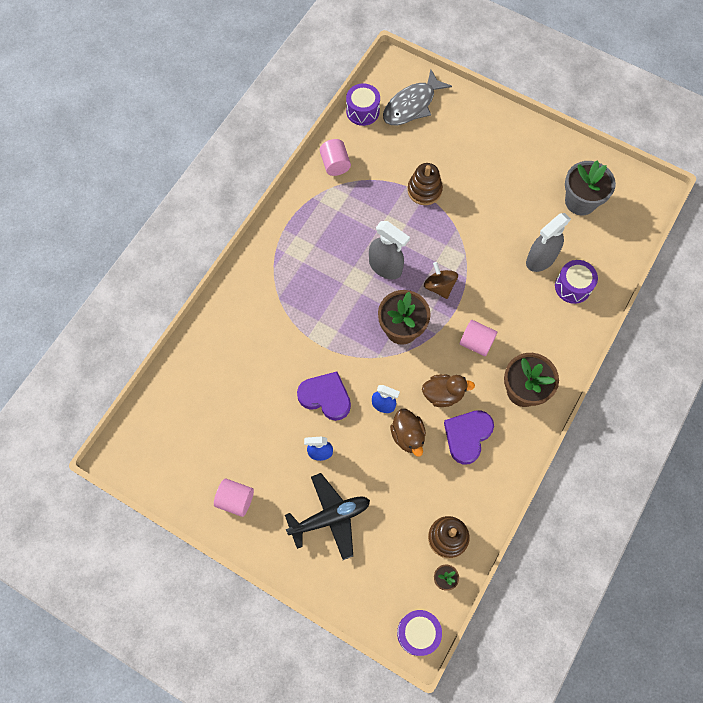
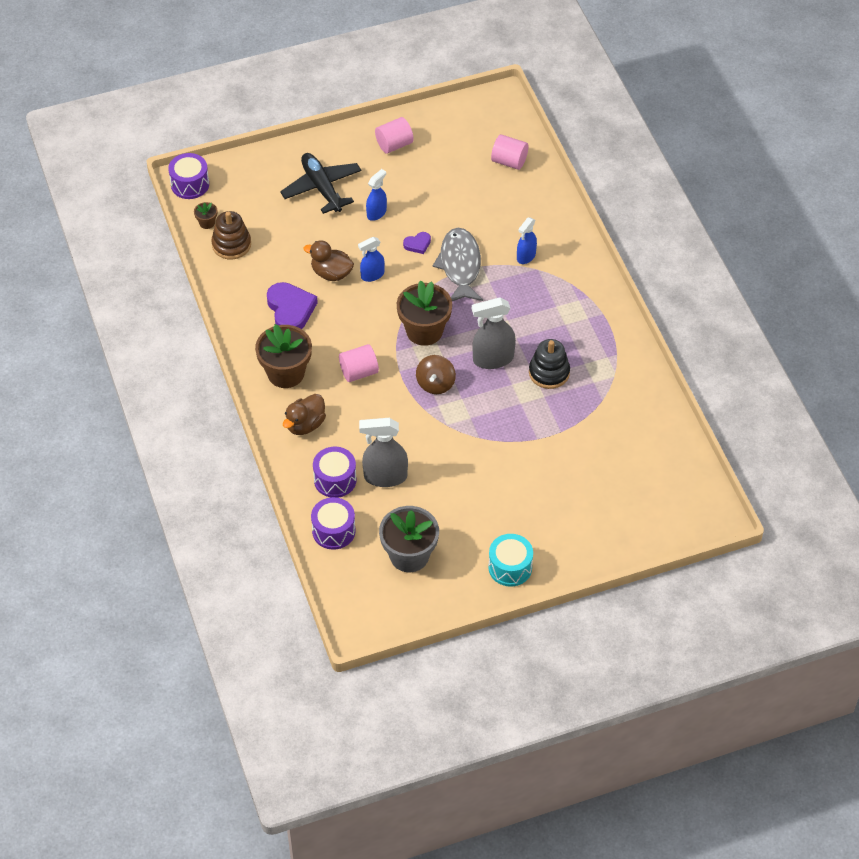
camera: 130 degrees right, 15 degrees down
black plane [285,473,370,560] -> black plane turned 135 degrees clockwise [280,153,361,214]
purple heart [297,372,351,421] -> purple heart [403,232,431,254], size x0.50
pink cylinder [320,139,351,176] -> pink cylinder moved to [491,134,529,170]
purple drum [346,83,380,126] -> purple drum moved to [311,497,355,550]
grey fish [383,70,452,125] -> grey fish moved to [433,228,483,301]
brown stacking toy [407,163,443,205] -> none
brown duck [422,374,475,407] -> brown duck moved to [283,394,326,435]
brown spinning top [424,262,458,299] -> brown spinning top turned 90 degrees clockwise [416,355,456,394]
grey spray bottle [526,213,571,272] -> grey spray bottle turned 90 degrees counterclockwise [359,418,408,487]
none -> turquoise drum [488,534,533,587]
none -> blue spray bottle [517,217,537,264]
none -> black stacking toy [529,339,570,389]

